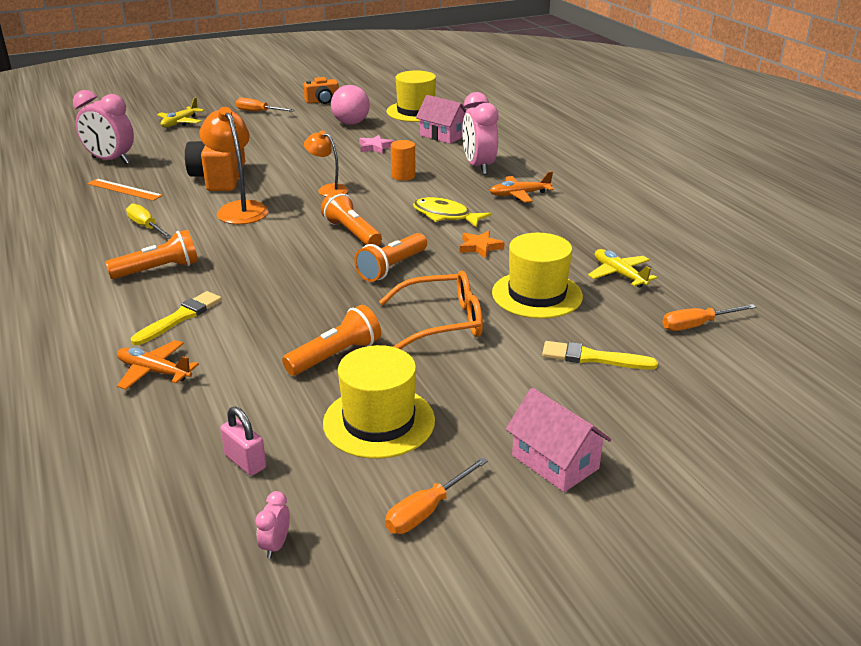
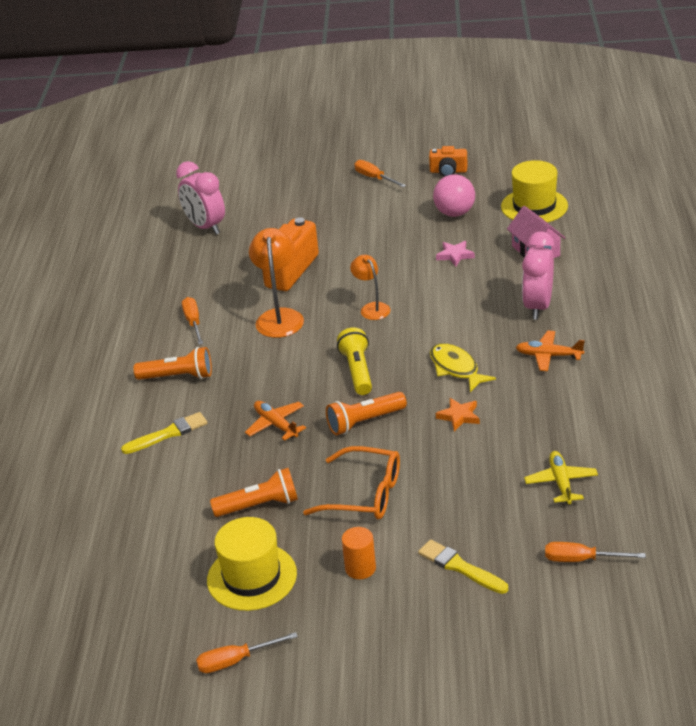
camera: 30 degrees right, 5 degrees up
orange ruler [87,179,163,201] -> none
orange plane [117,340,199,390] -> orange plane moved to [245,401,306,441]
yellow screwdriver [126,203,172,239] -> orange screwdriver [182,297,203,345]
yellow plane [157,97,204,127] -> none
pink padlock [220,407,266,476] -> none
pink clock [256,491,290,558] -> none
orange flashlight [321,191,382,246] -> yellow flashlight [337,327,372,395]
orange cylinder [391,140,416,181] -> orange cylinder moved to [342,527,376,579]
yellow hat [492,233,583,319] -> none
pink house [506,388,611,492] -> none

